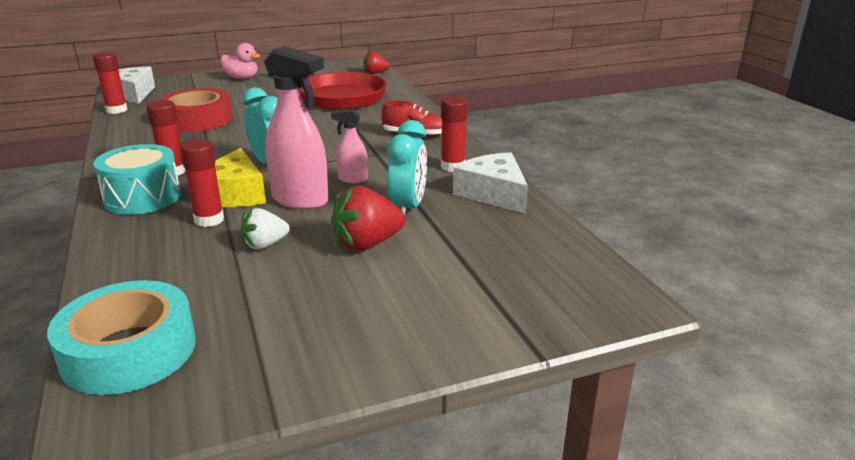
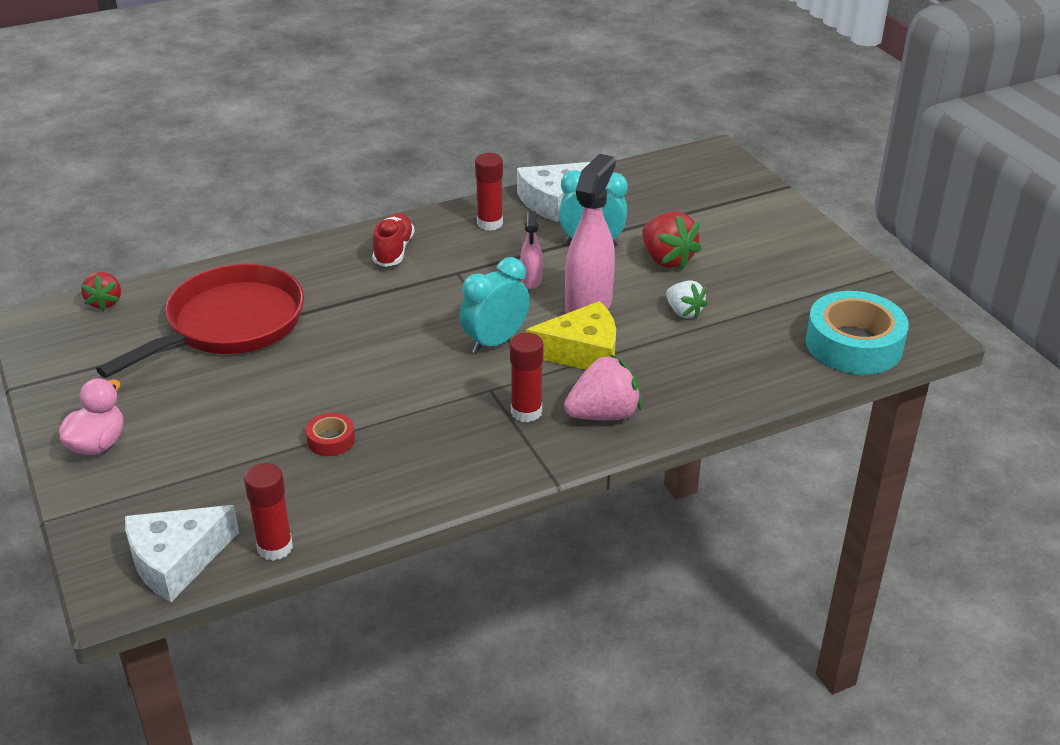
camera: 95 degrees left, 10 degrees up
turquoise drum [93,144,181,215] -> pink strawberry [564,354,642,420]
red tape [159,88,233,132] -> red tape [306,413,355,456], size x0.45
red glue stick [180,139,224,227] -> none

